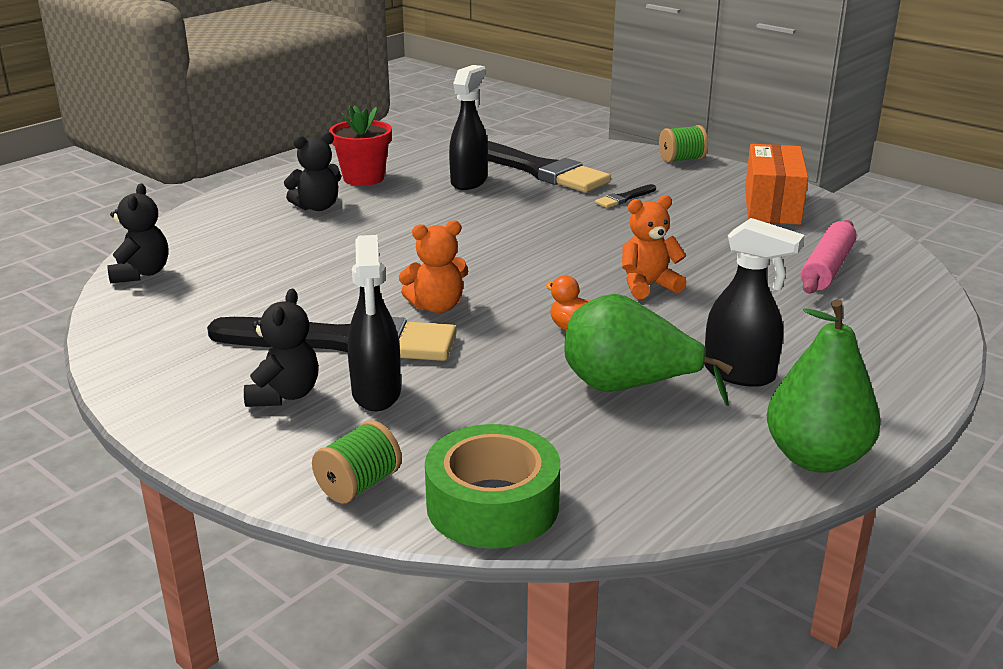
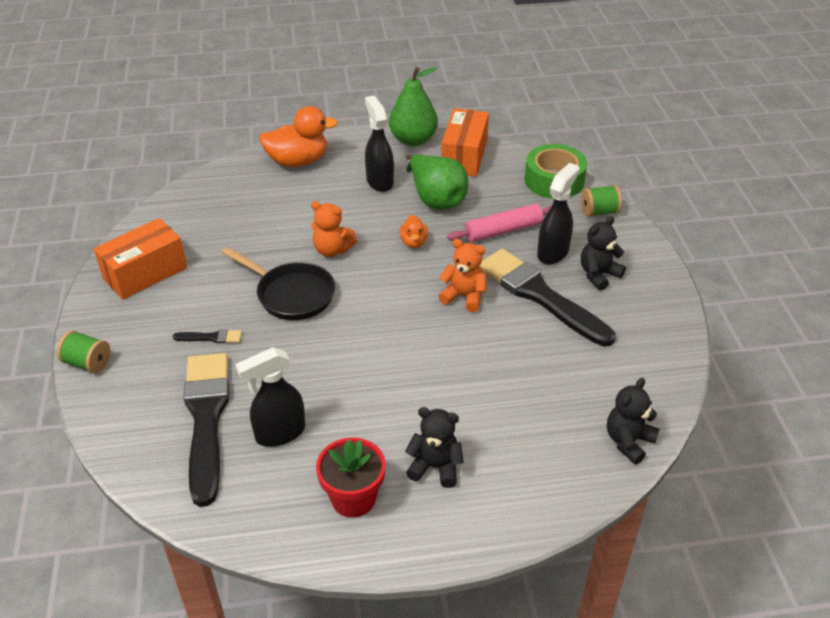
camera: 140 degrees left, 15 degrees up
pink rolling pin [801,220,857,293] -> pink rolling pin moved to [447,204,552,242]
none -> black pan [222,247,335,320]
none -> orange duck [259,106,338,167]
none -> orange box [441,108,489,177]

